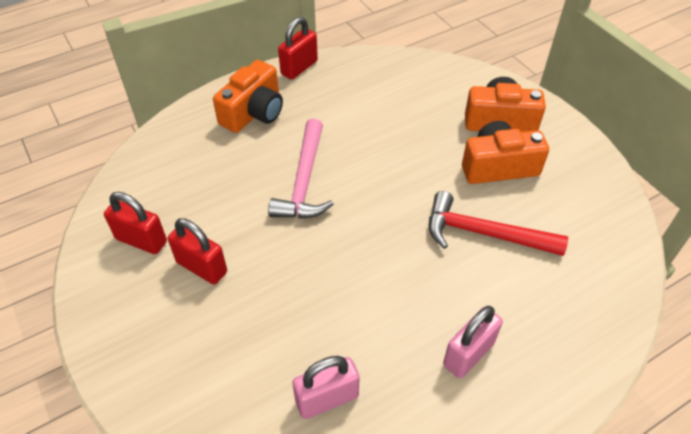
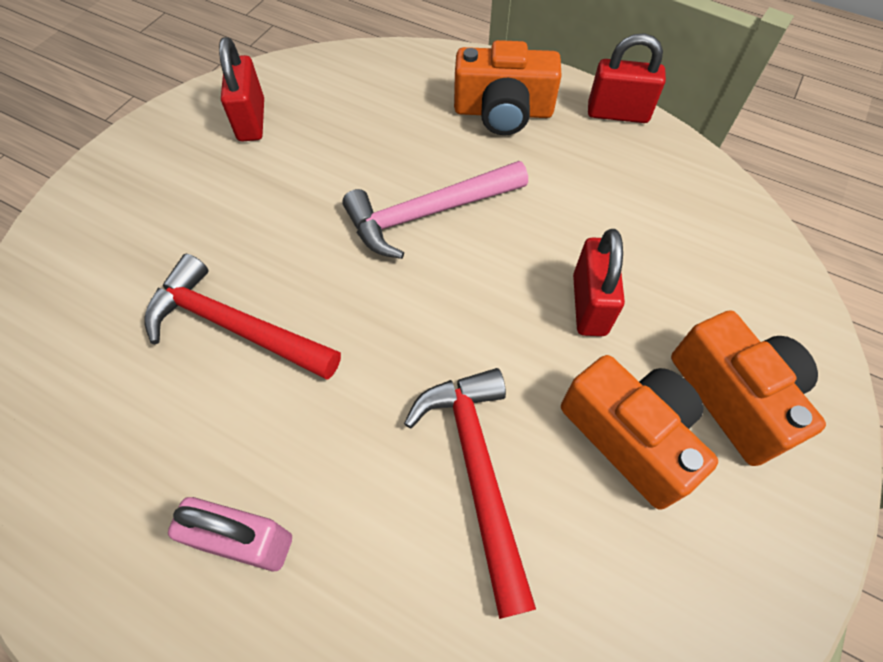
camera: 60 degrees right, 10 degrees up
red padlock [168,218,227,285] -> red padlock moved to [573,229,625,336]
pink padlock [292,356,360,419] -> none
none -> red hammer [145,254,341,380]

